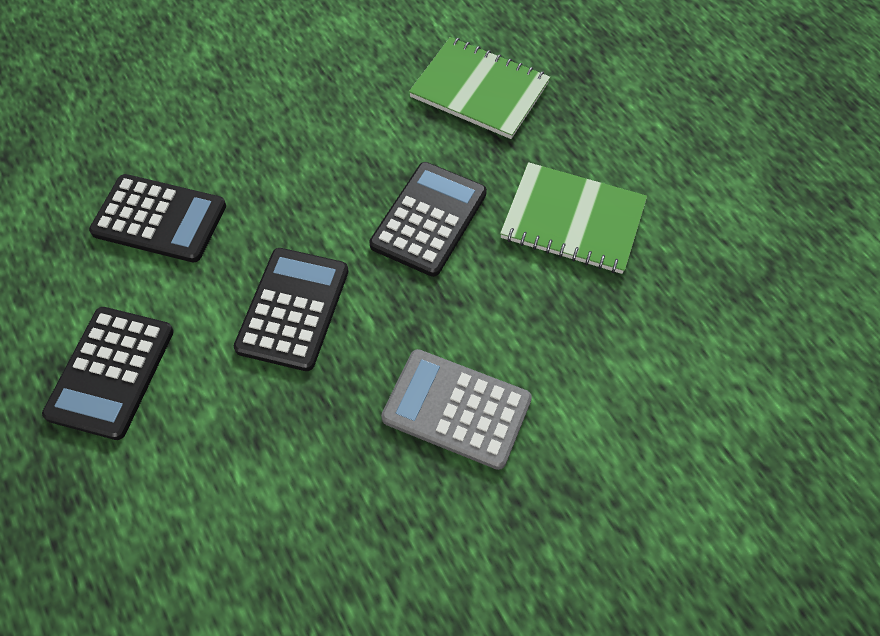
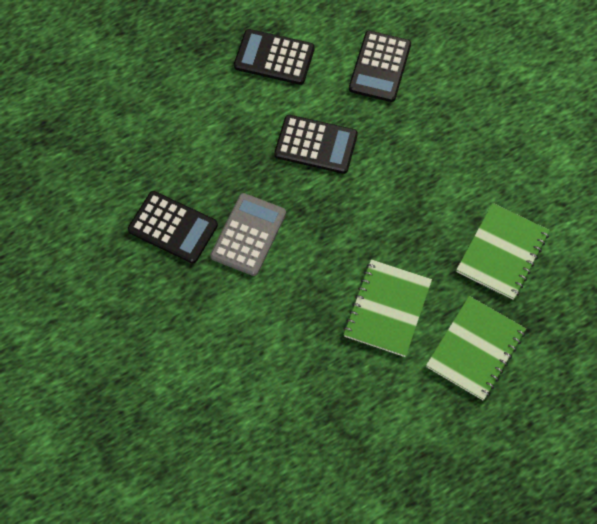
camera: 90 degrees right, 5 degrees up
black calculator [369,162,487,277] -> black calculator moved to [128,191,218,263]
none -> green notebook [426,296,526,400]

